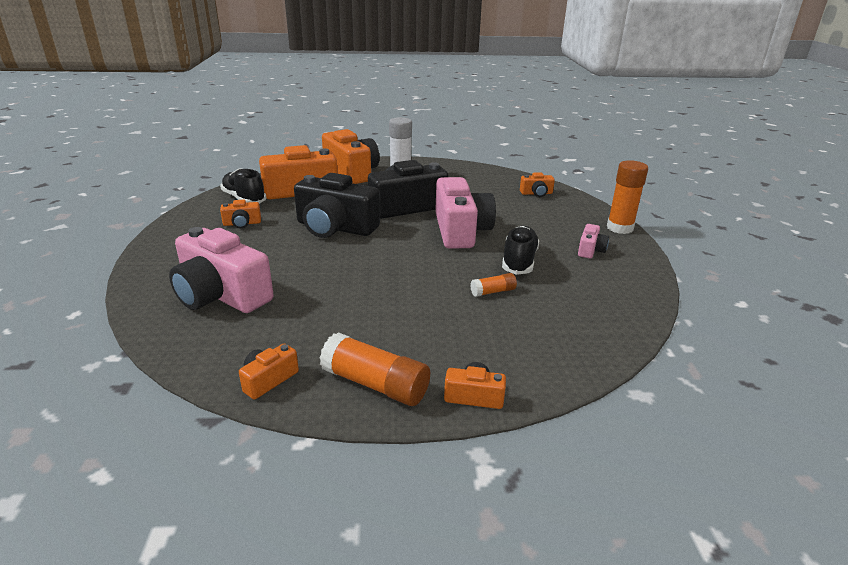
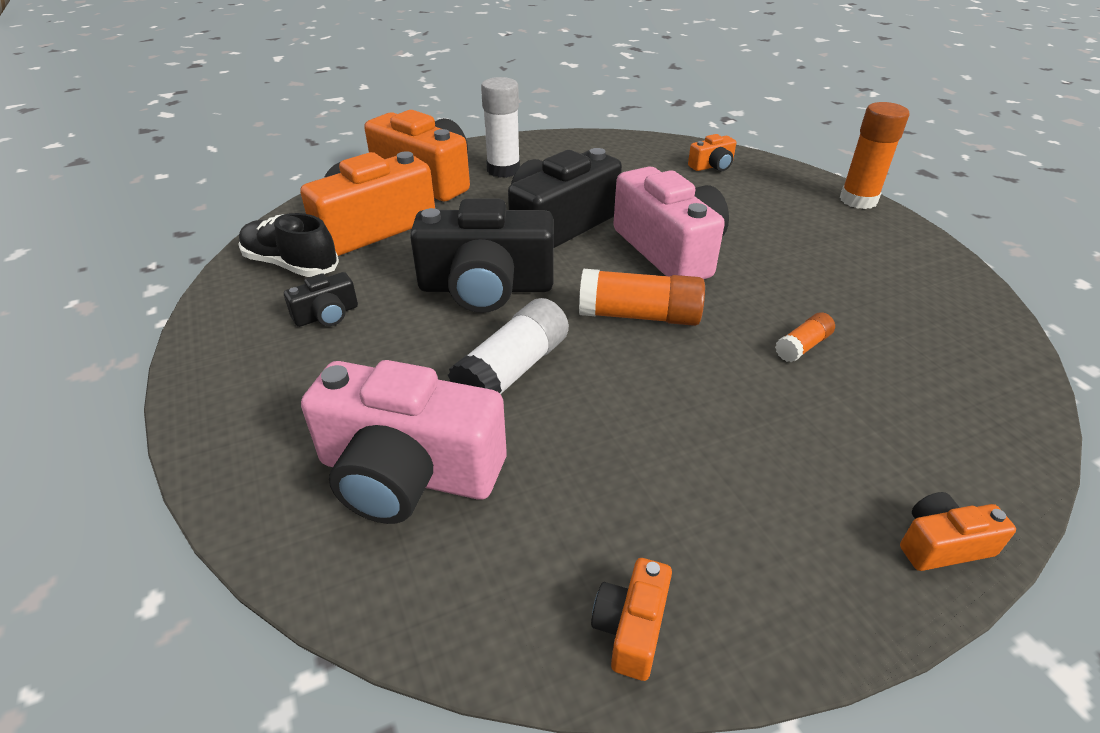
camera: 20 degrees left, 10 degrees up
orange camera [220,199,261,228] -> black camera [284,272,358,327]
orange glue stick [320,332,430,406] -> orange glue stick moved to [579,269,705,326]
black shoe [502,226,539,275] -> none
pink camera [578,224,609,259] -> none
none -> white glue stick [448,298,569,394]

